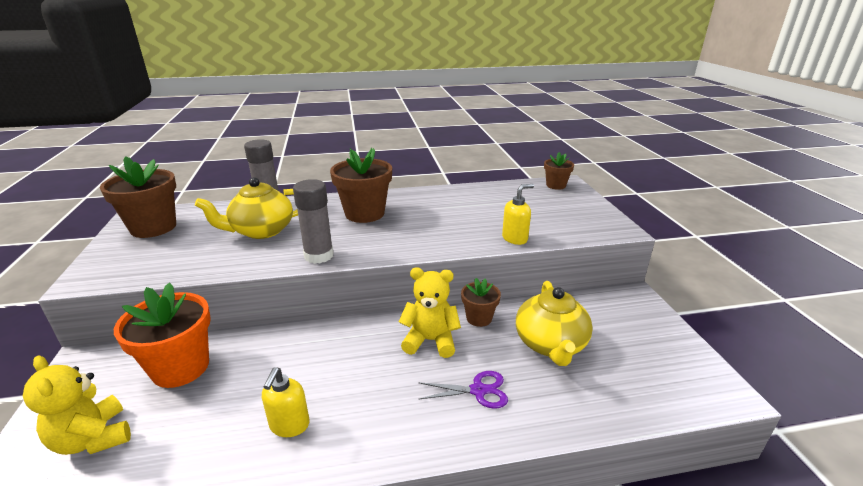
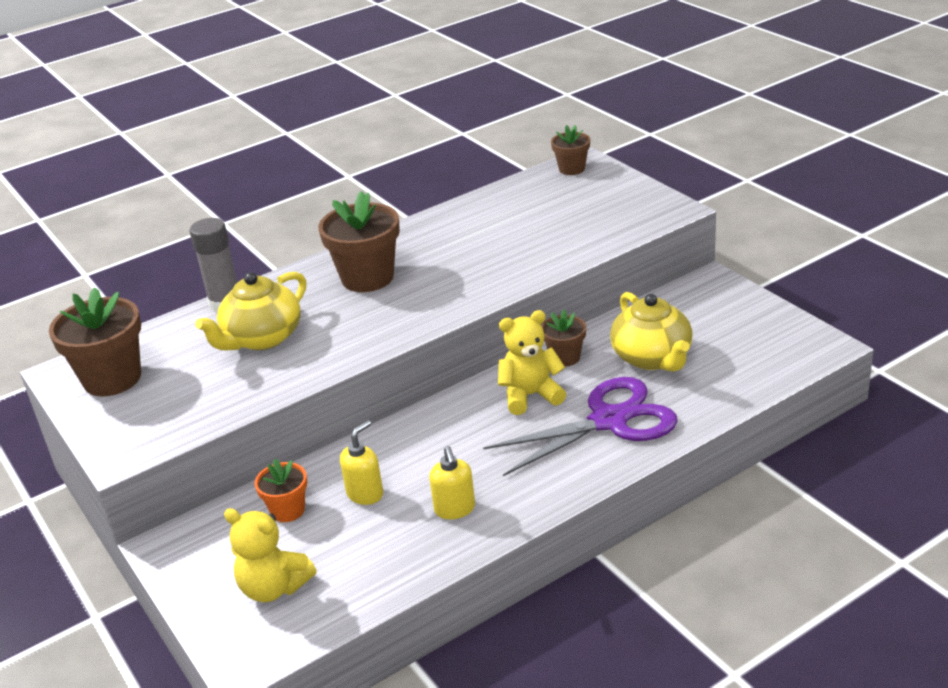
camera: 20 degrees left, 5 degrees up
orange flower pot [114,283,211,388] -> orange flower pot [255,458,307,522], size x0.55
grey glue stick [293,179,334,264] -> none
purple scissors [418,371,508,409] -> purple scissors [483,377,678,476], size x2.06
yellow soap dispenser [502,184,534,245] -> yellow soap dispenser moved to [340,420,383,505]

